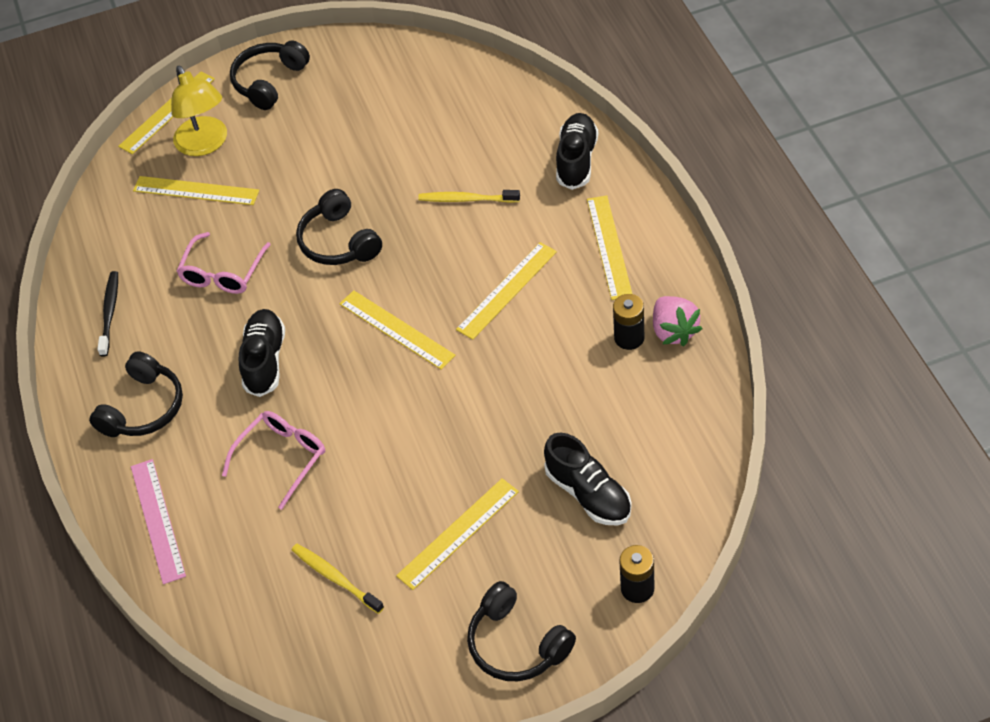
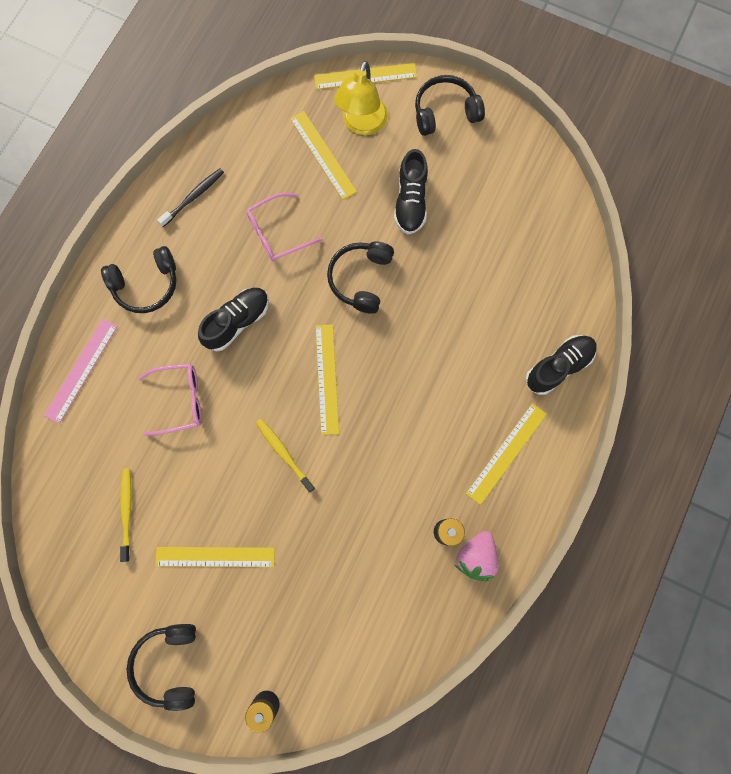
camera: 40 degrees right, 25 degrees up
yellow toothbrush [418,190,520,203] -> yellow toothbrush moved to [256,419,315,493]
yellow ruler [456,242,557,340] -> none
black shoe [544,433,632,526] -> black shoe moved to [394,149,428,234]

